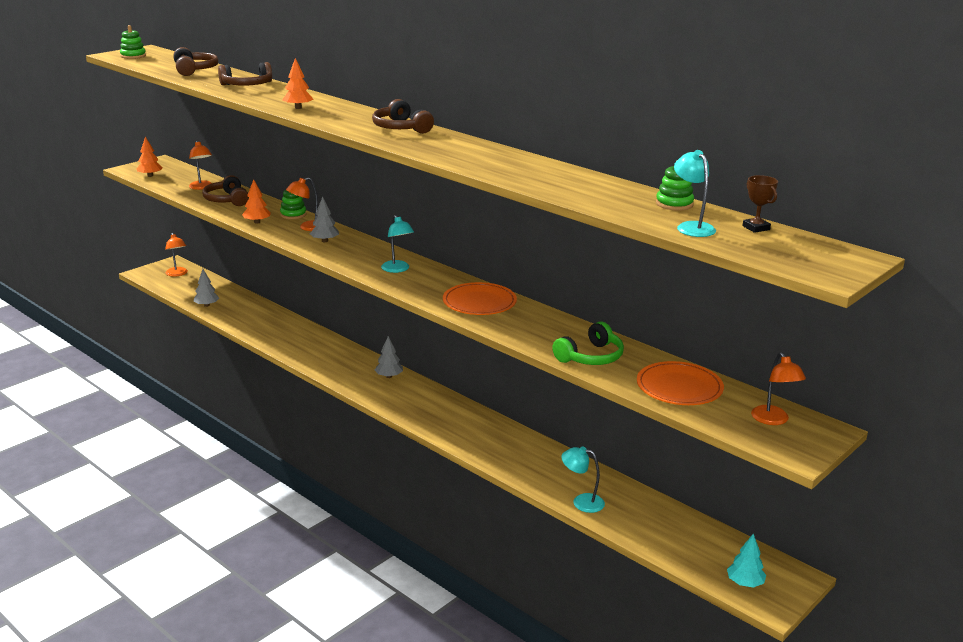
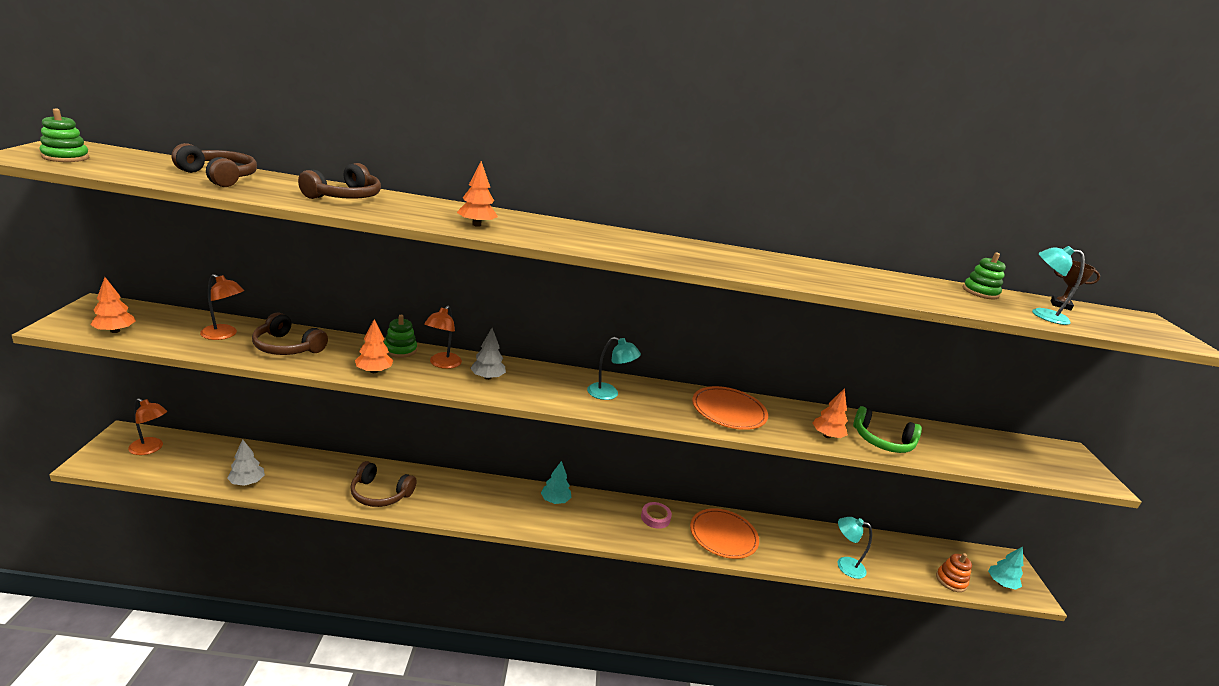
camera: 45 degrees left, 0 degrees up
brown headphones [372,99,434,134] -> brown headphones moved to [351,461,417,507]
grey tree [375,336,403,378] -> turquoise tree [541,461,571,504]
green headphones [552,321,624,365] -> green headphones turned 105 degrees clockwise [853,406,922,453]
turquoise lamp [561,446,605,513] -> turquoise lamp turned 45 degrees clockwise [838,517,872,579]
orange plate [637,361,724,405] -> orange plate moved to [690,508,759,559]
orange lamp [751,352,806,425] -> none
none -> pink tape [641,502,672,529]
none -> orange tree [812,388,848,438]
none -> orange stacking toy [936,553,972,592]

